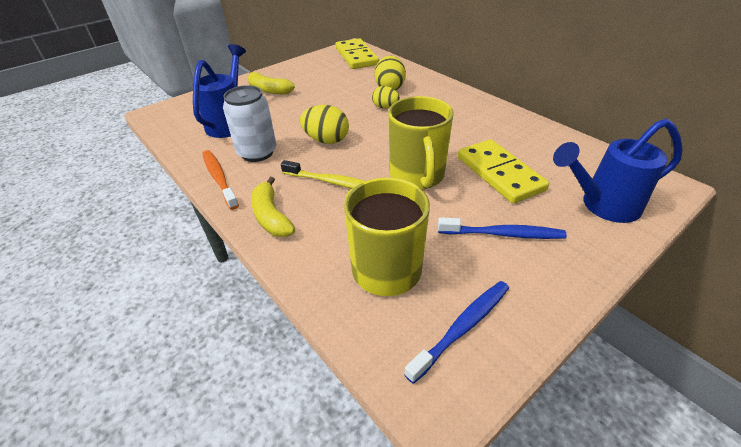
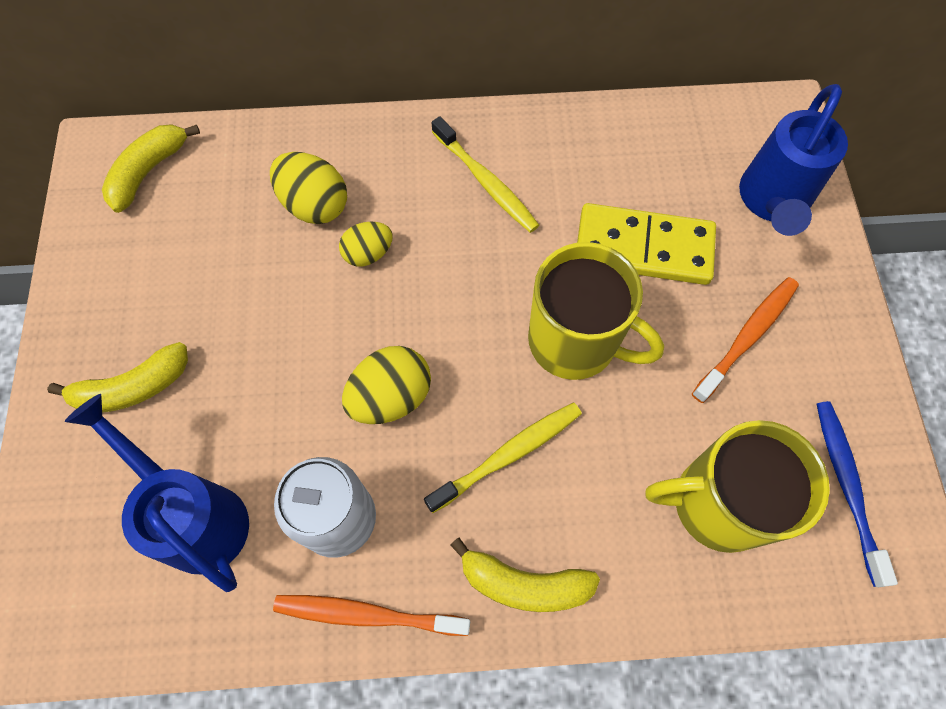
camera: 55 degrees left, 25 degrees up
yellow domino [335,38,379,69] -> yellow banana [102,124,200,213]
blue toothbrush [438,217,567,239] -> orange toothbrush [692,277,799,403]
none -> yellow toothbrush [432,116,539,233]

